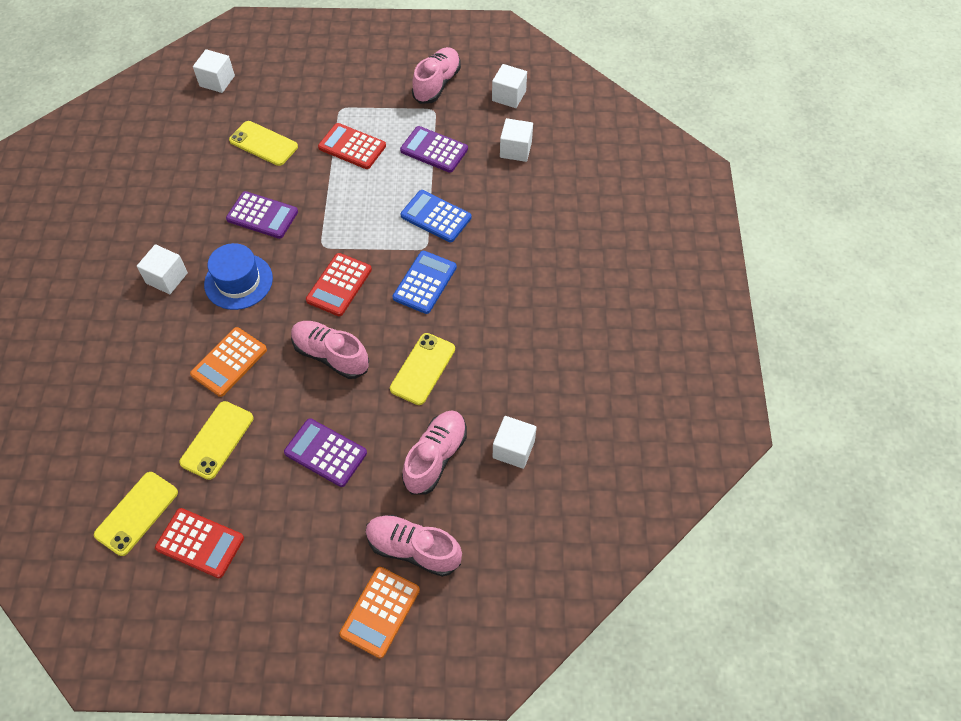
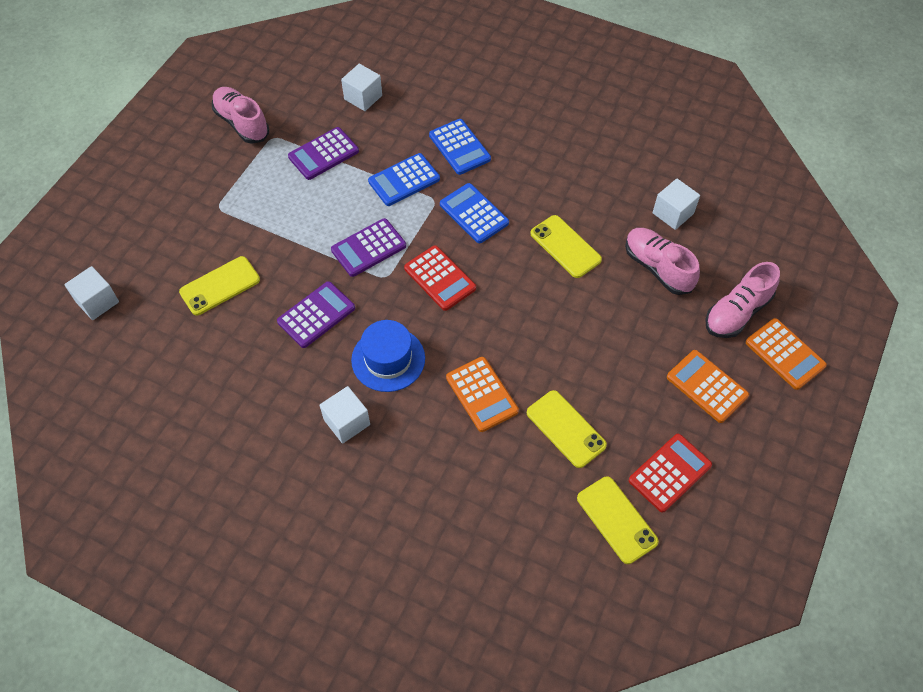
camera: 65 degrees left, 0 degrees up
purple calculator [284,418,367,487] -> purple calculator moved to [331,218,406,277]
pink shoe [291,321,369,379] -> none
red calculator [318,123,386,169] -> none
white cube [492,64,527,108] -> none
none -> blue calculator [429,119,491,175]
none -> orange calculator [667,350,749,423]

